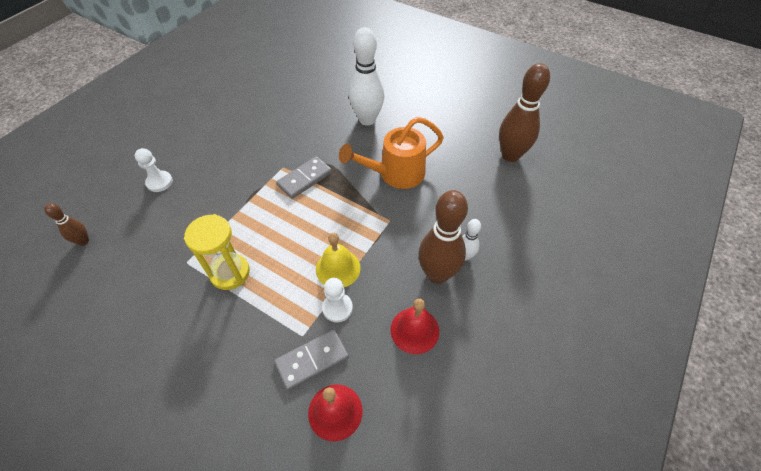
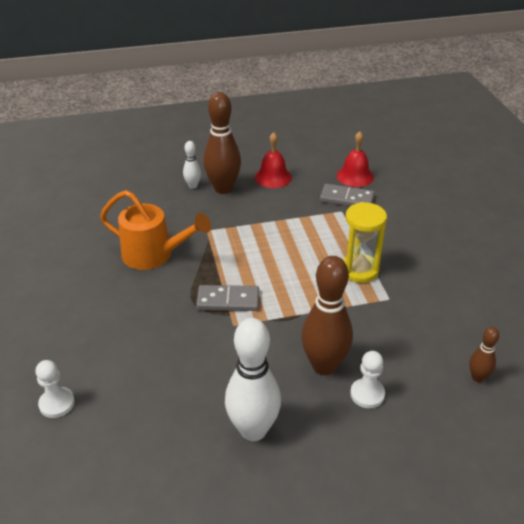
camera: 135 degrees left, 15 degrees down
yellow bell [316,233,361,287] -> none
white pawn [322,278,353,322] -> white pawn moved to [35,360,75,418]
white bowling pin [349,27,384,125] -> white bowling pin moved to [225,318,281,441]
brown bowling pin [499,63,550,162] -> brown bowling pin moved to [301,256,353,375]

